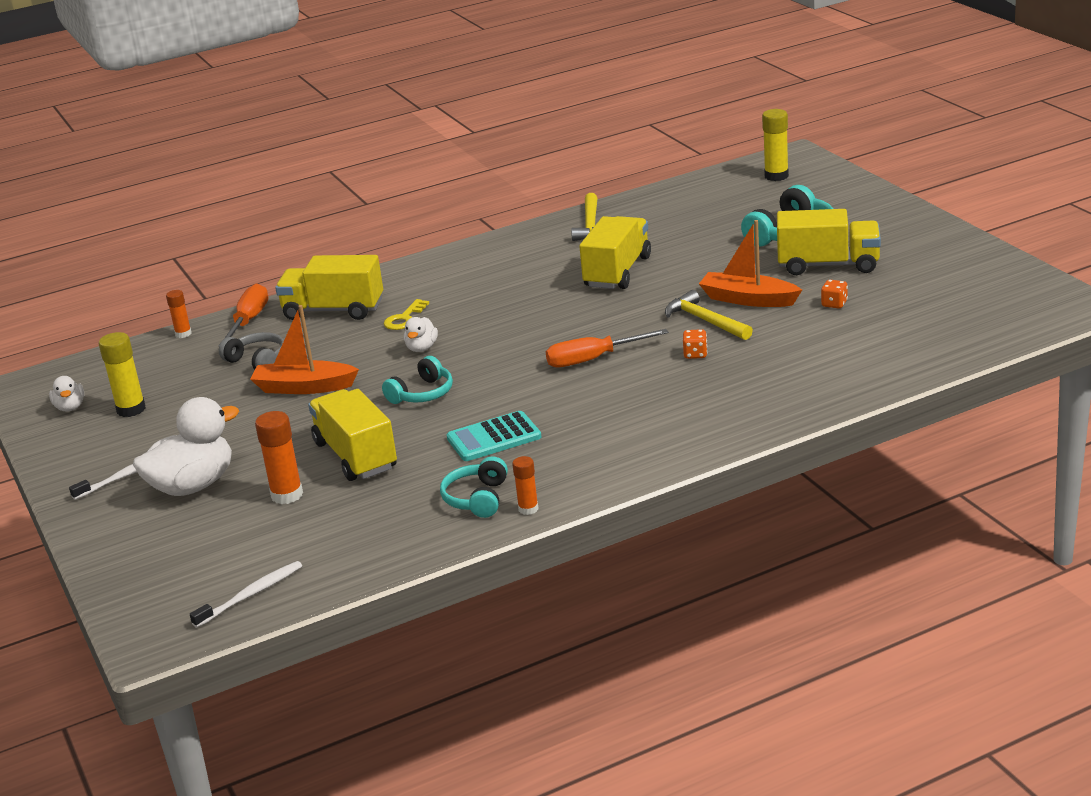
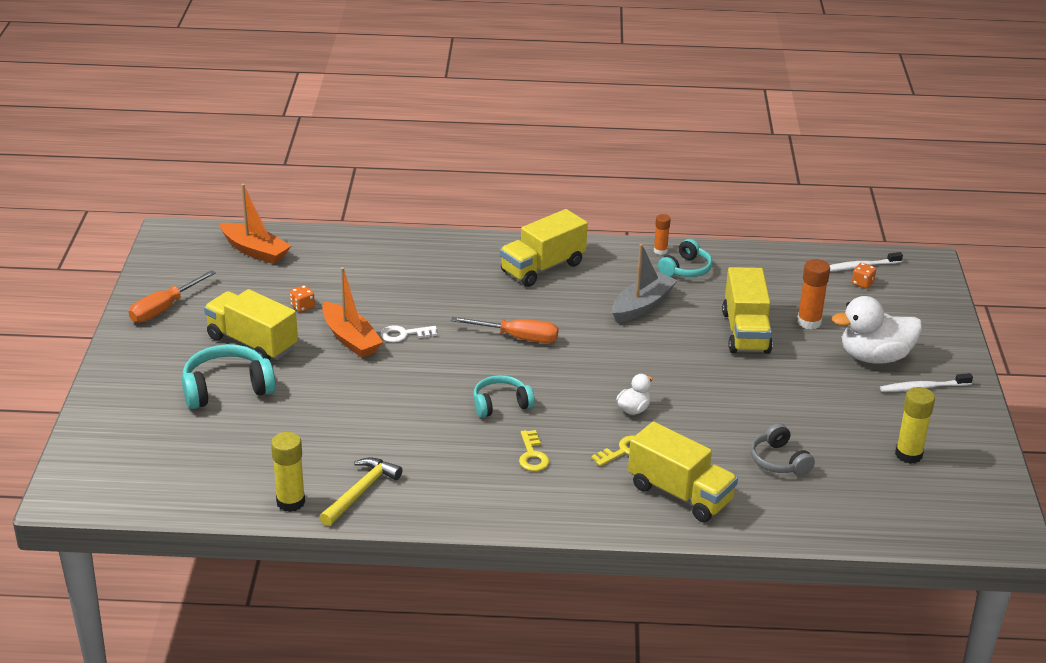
camera: 155 degrees left, 5 degrees up
white duck [49,376,84,411] -> none
orange glue stick [166,290,192,338] -> none
orange screwdriver [219,284,268,346] -> orange screwdriver moved to [129,270,216,323]
orange boat [250,305,359,394] -> orange boat moved to [220,184,291,264]
turquoise headphones [382,356,453,404] -> turquoise headphones moved to [473,375,535,418]
turquoise calculator [447,411,541,461] -> grey boat [612,244,678,323]
yellow truck [579,216,651,289] -> yellow truck moved to [500,209,588,287]
yellow hammer [665,290,753,340] -> white key [380,325,437,343]
orange dice [683,329,707,359] -> orange dice moved to [852,263,876,289]
yellow glue stick [762,109,789,181] -> yellow glue stick moved to [271,432,305,512]
none -> yellow key [519,430,549,471]

